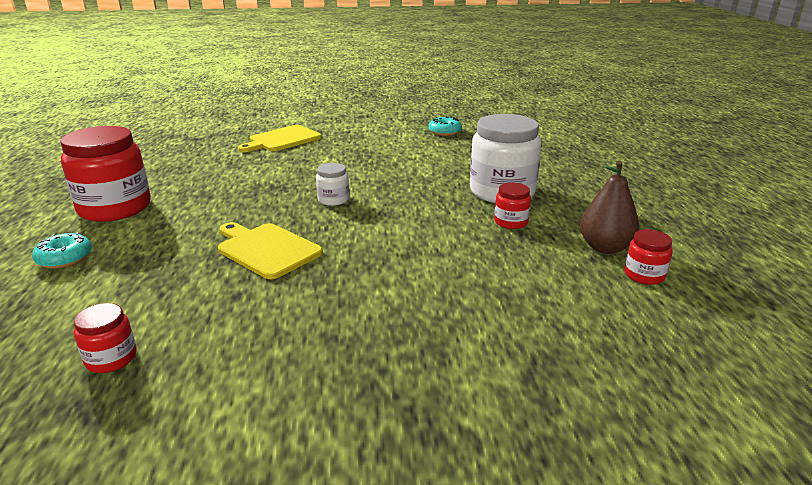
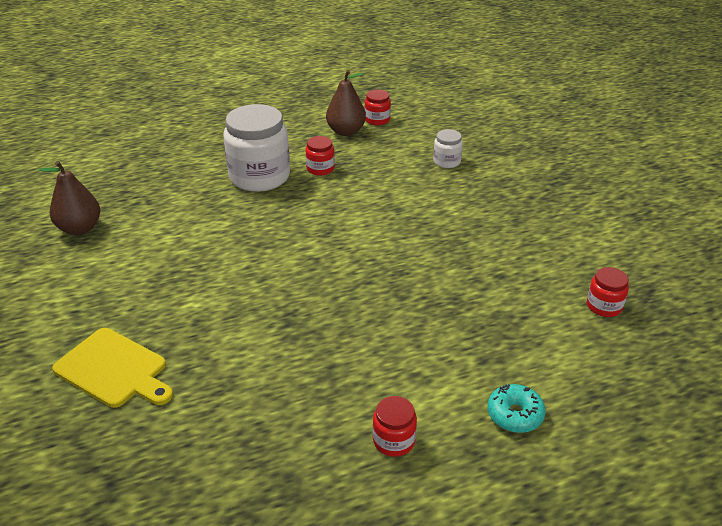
camera: 105 degrees left, 10 degrees up
red jar [60,126,151,222] -> red jar [373,396,417,457], size x0.47
yellow cutting board [218,222,323,279] -> none
white jar [316,163,349,206] -> white jar moved to [433,129,463,168]
turquoise donut [429,117,462,136] -> brown pear [39,161,100,235]

